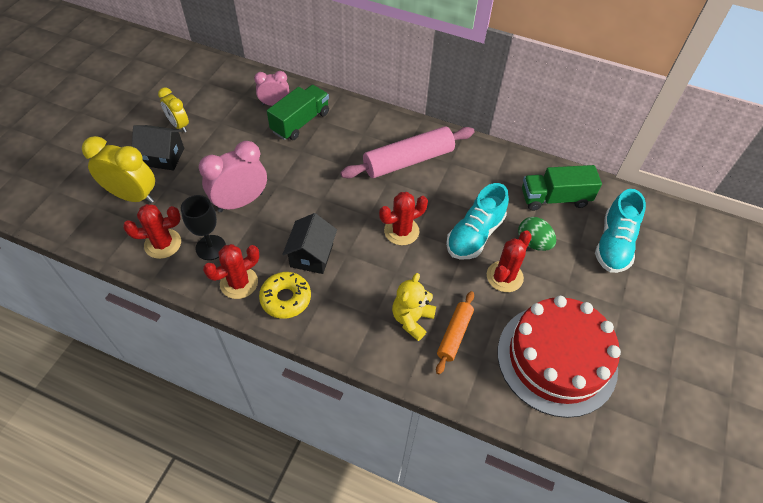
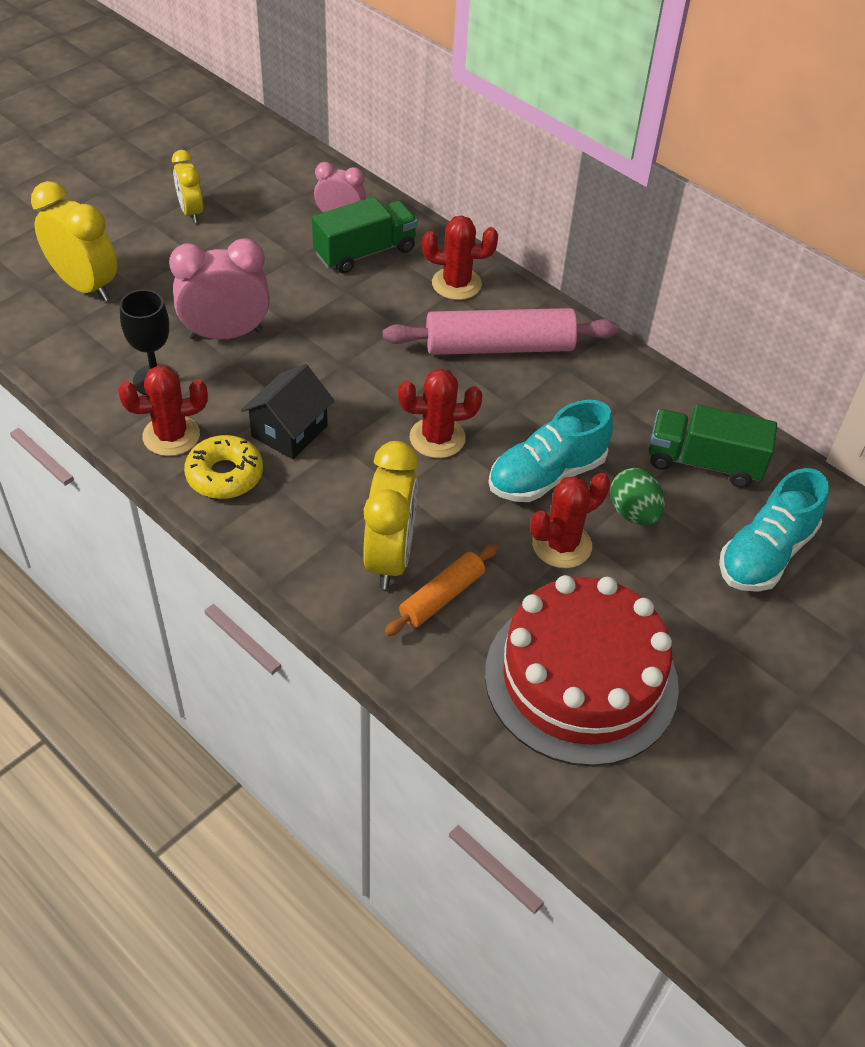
camera: 20 degrees right, 5 degrees down
red cactus [123,204,181,259] -> red cactus moved to [422,215,498,300]
black house [132,125,184,171] -> none
yellow teddy bear [392,273,436,341] -> yellow clock [363,441,418,589]

